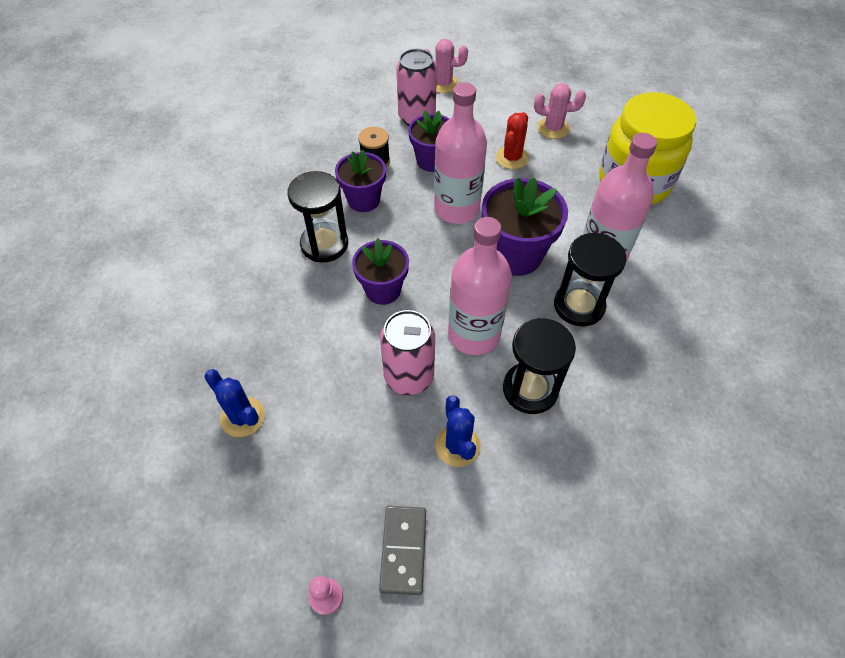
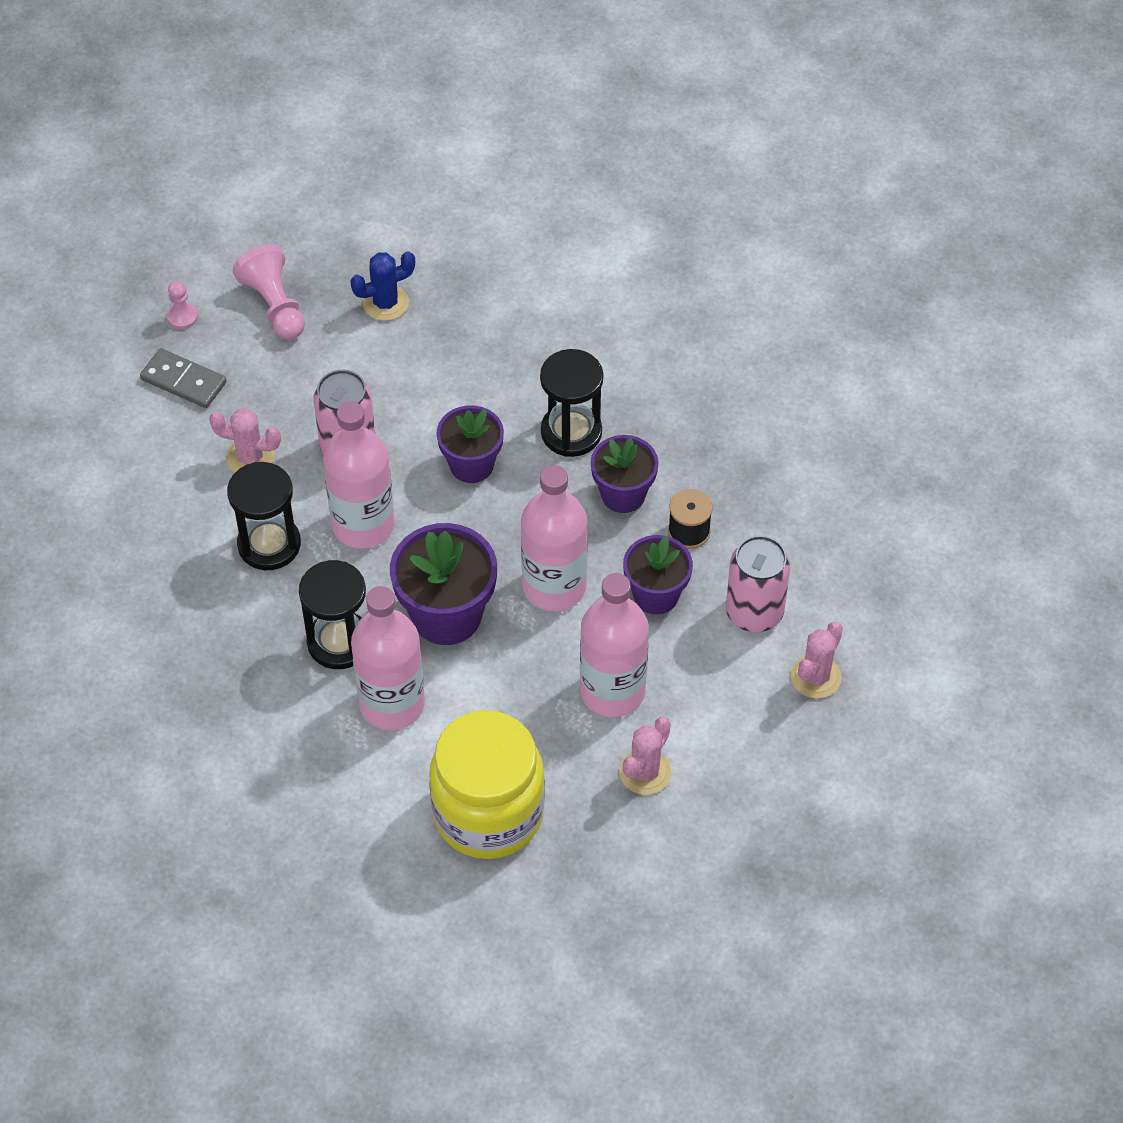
camera: 115 degrees right, 0 degrees up
blue cactus [435,395,481,467] -> pink cactus [209,408,281,473]
red cactus [496,112,529,169] -> pink bottle [580,573,649,717]
none -> pink pawn [233,245,305,339]

